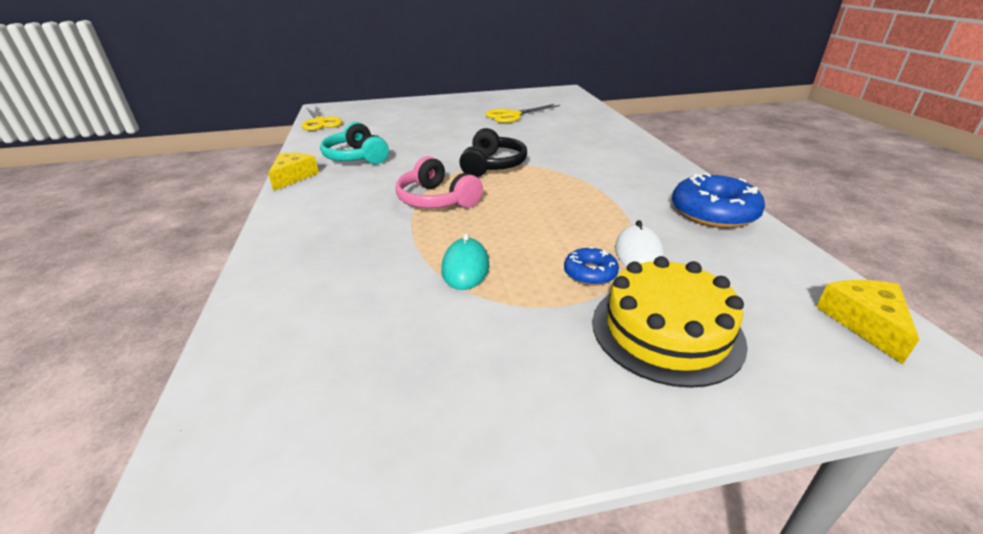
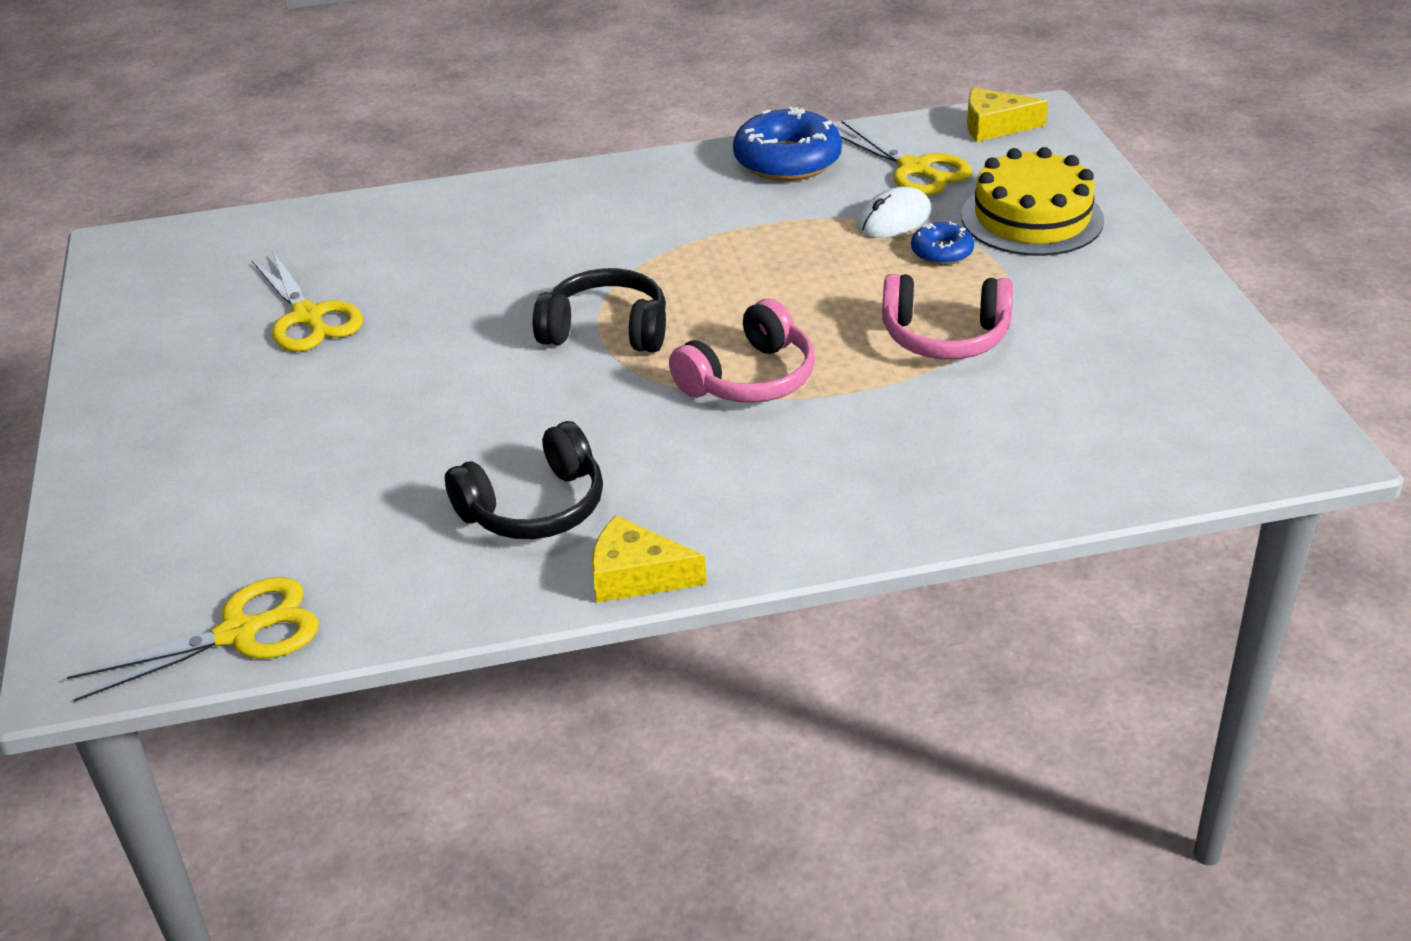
camera: 90 degrees left, 5 degrees up
turquoise headphones [320,122,389,164] -> black headphones [445,421,603,539]
turquoise mouse [441,233,489,290] -> pink headphones [882,274,1013,359]
white mouse [615,220,664,268] -> white mouse turned 45 degrees counterclockwise [857,187,931,238]
none -> yellow scissors [840,121,972,195]

